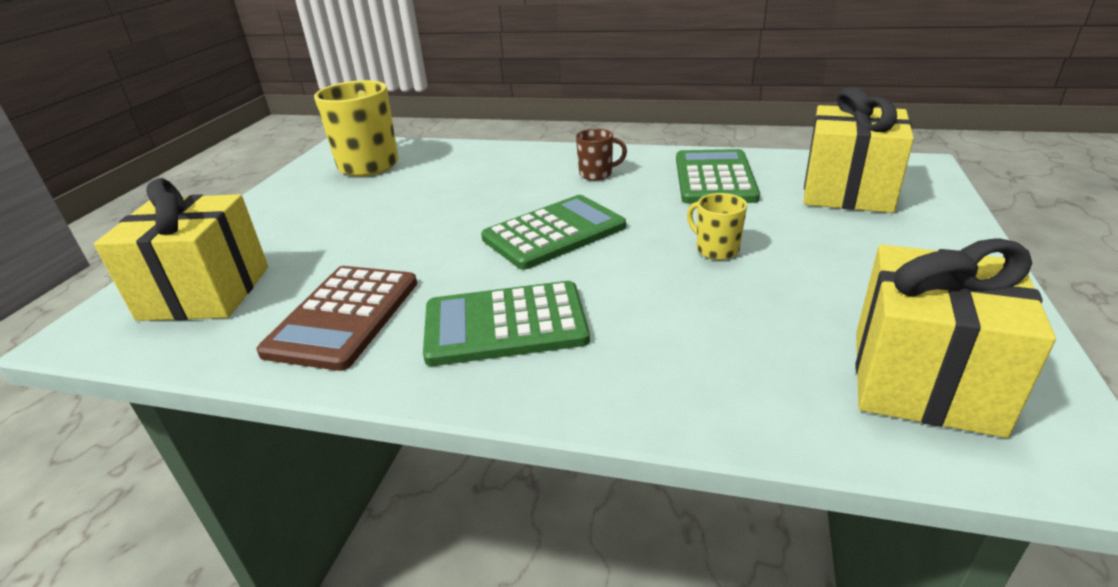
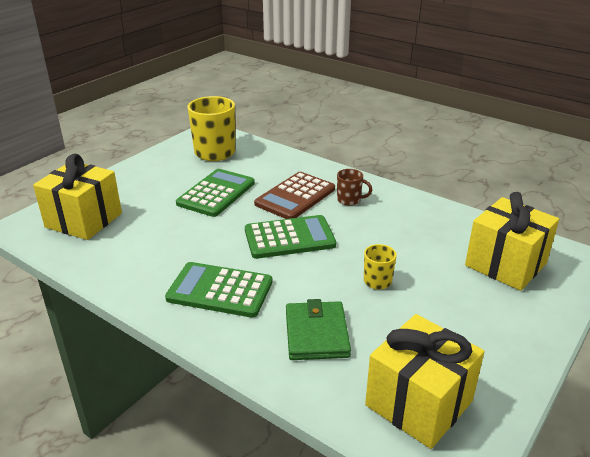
camera: 20 degrees right, 0 degrees up
brown calculator [256,266,417,371] -> brown calculator moved to [254,172,335,219]
green calculator [676,149,760,204] -> green calculator moved to [176,169,255,217]
none -> green wallet [286,299,351,360]

